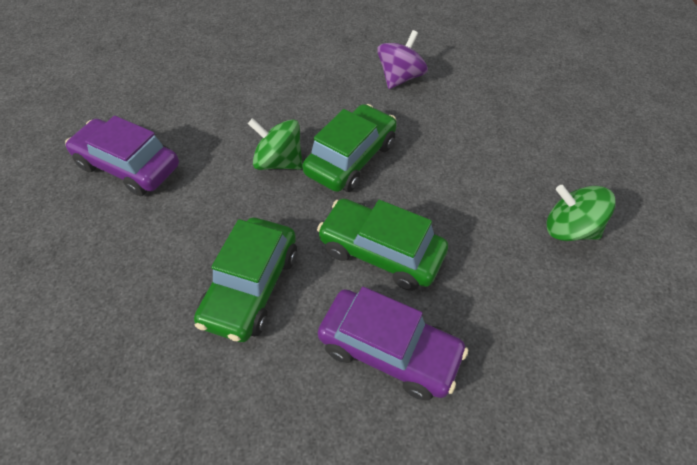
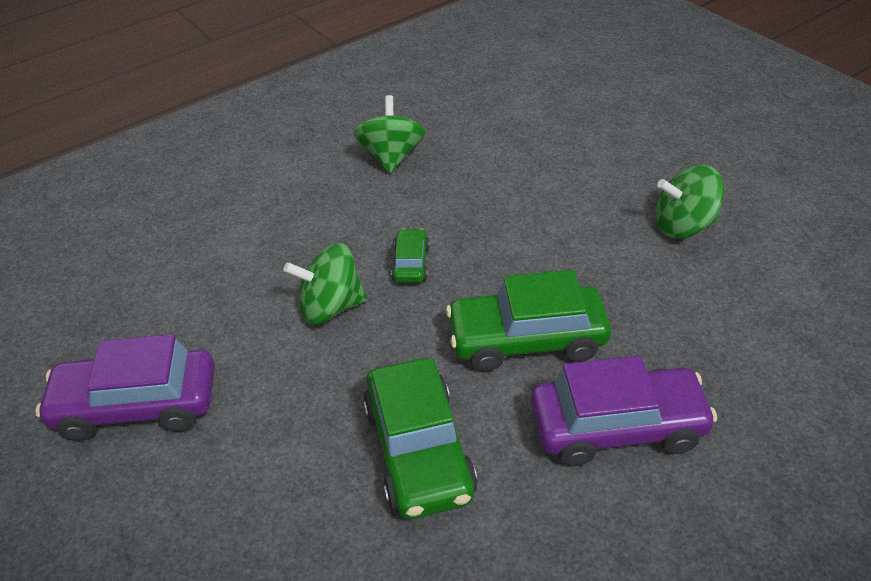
camera: 30 degrees left, 10 degrees down
green car [302,104,397,192] -> green car [391,229,430,283], size x0.50
purple spinning top [377,30,428,89] -> green spinning top [354,95,425,173]

